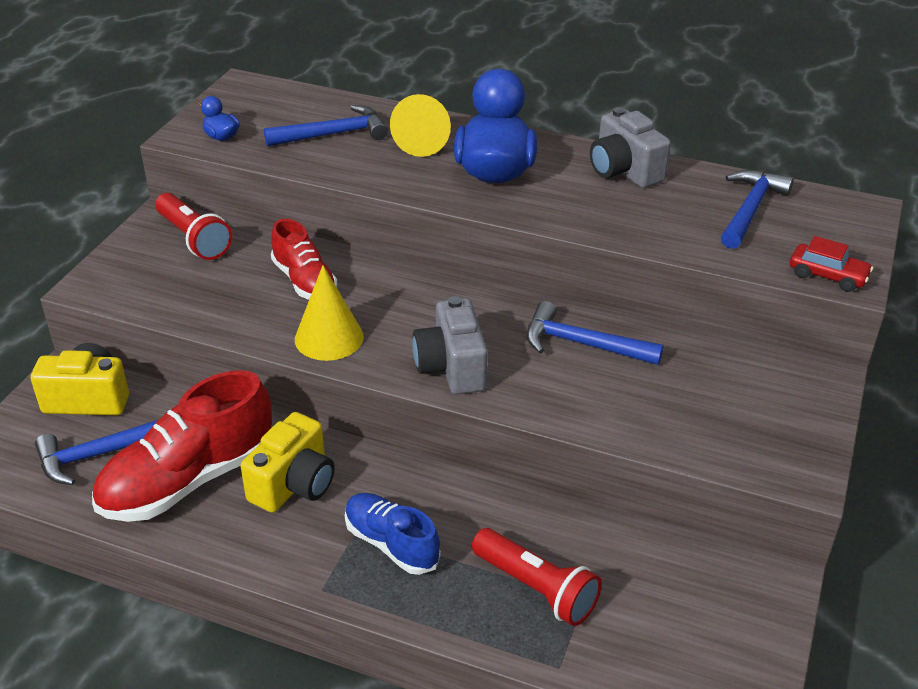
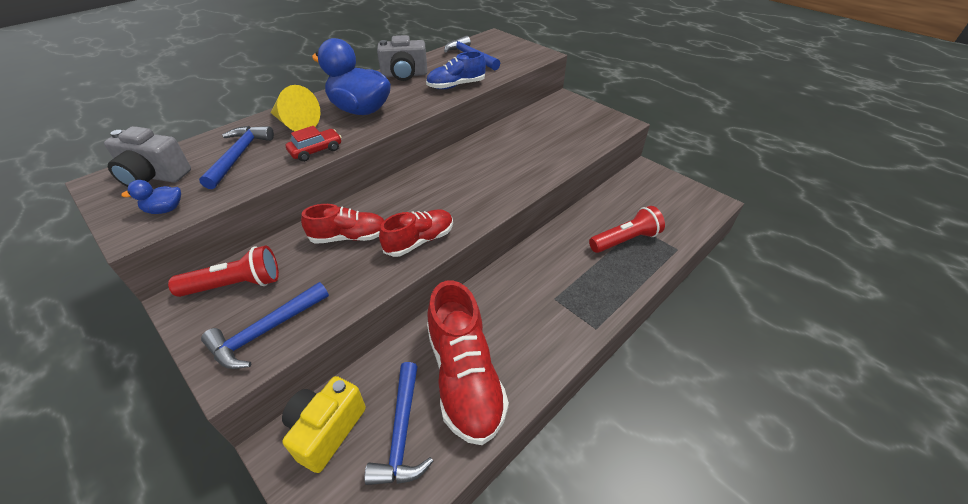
camera: 65 degrees left, 5 degrees up
yellow camera [241,412,335,513] -> none
yellow cone [295,265,364,361] -> red shoe [379,209,453,257]
blue shoe [345,493,441,575] -> blue shoe moved to [426,51,486,89]
grey camera [412,296,488,394] -> grey camera moved to [104,126,191,187]
blue hammer [526,301,664,365] -> blue hammer moved to [201,282,329,369]
red car [790,236,873,292] -> red car moved to [286,126,342,162]

